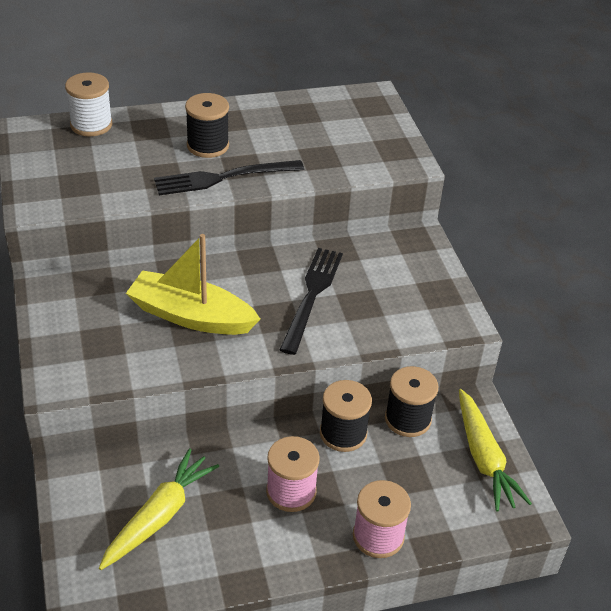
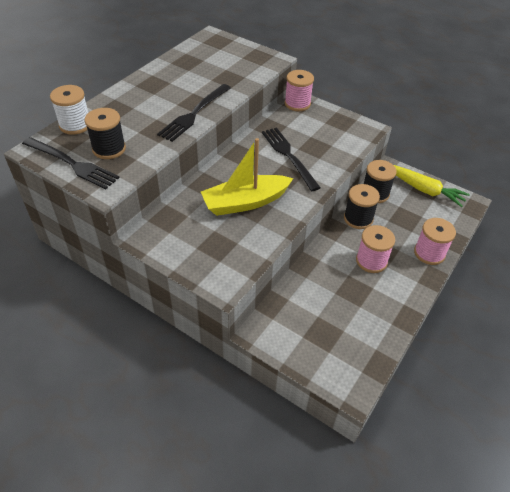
camera: 40 degrees left, 5 degrees up
yellow carrot [99,448,219,570] -> none
black spool [185,93,229,158] -> black spool moved to [84,108,126,159]
none -> black fork [22,137,120,190]
none -> pink spool [285,70,314,111]

